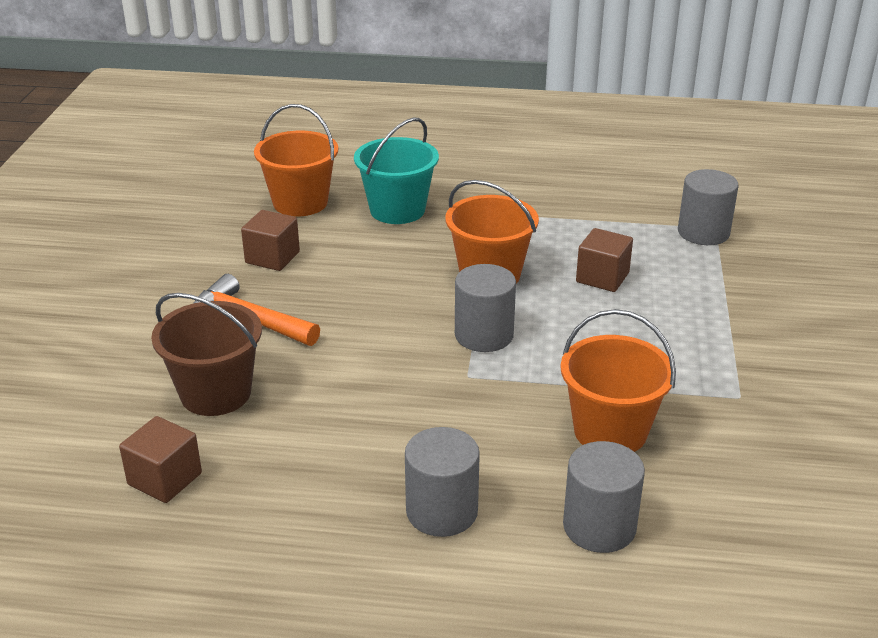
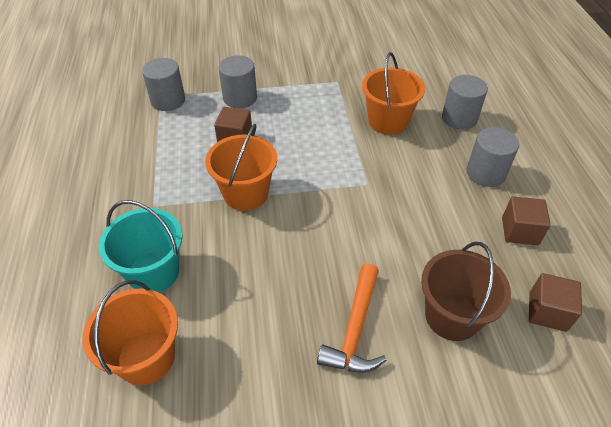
camera: 105 degrees left, 15 degrees up
brown cube [241,210,300,271] -> brown cube moved to [502,197,551,245]
grey cylinder [455,264,516,352] -> grey cylinder moved to [218,55,257,108]

